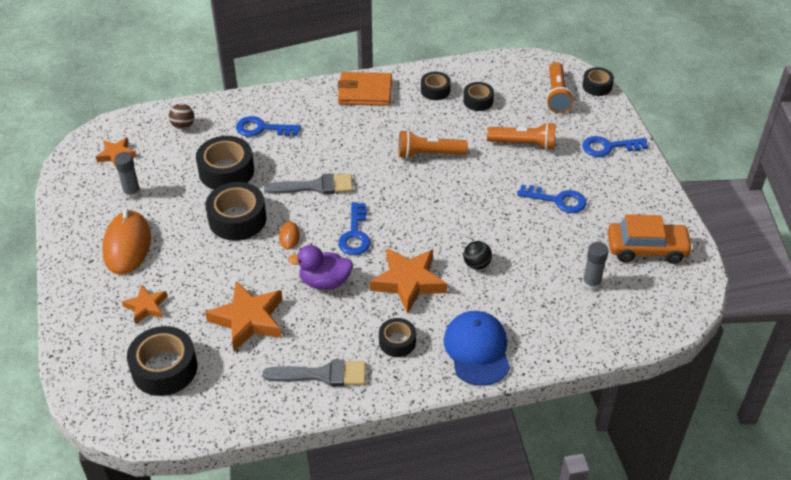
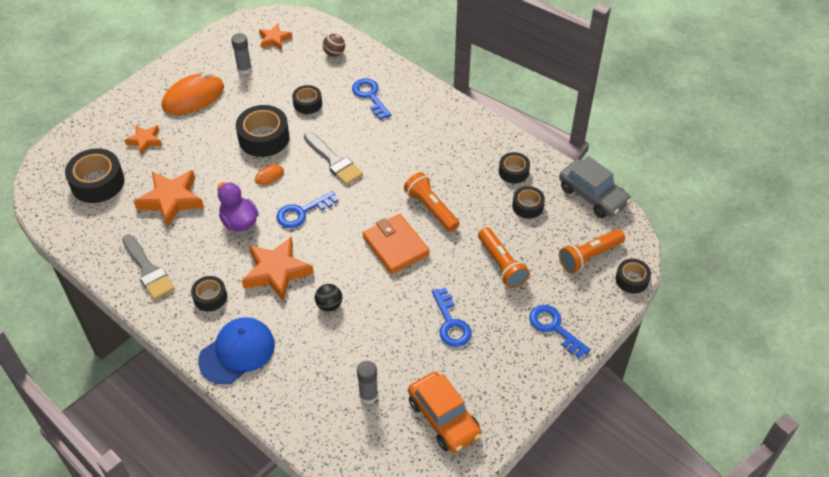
camera: 55 degrees right, 5 degrees up
black tape [196,136,254,189] -> black tape [292,85,322,114], size x0.58
orange wallet [337,72,392,106] -> orange wallet moved to [363,214,430,274]
none -> grey car [559,156,632,218]

